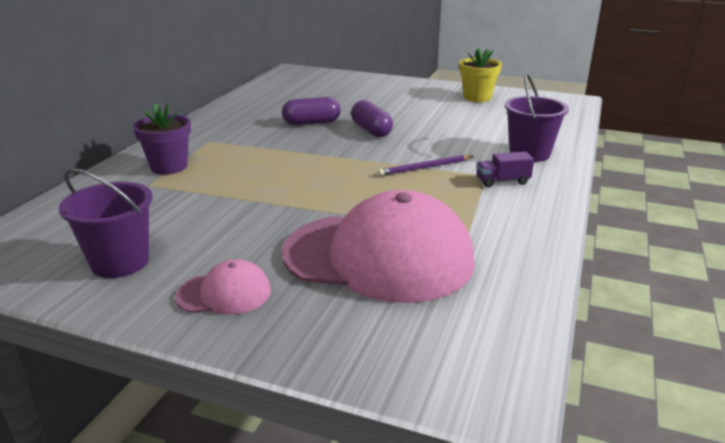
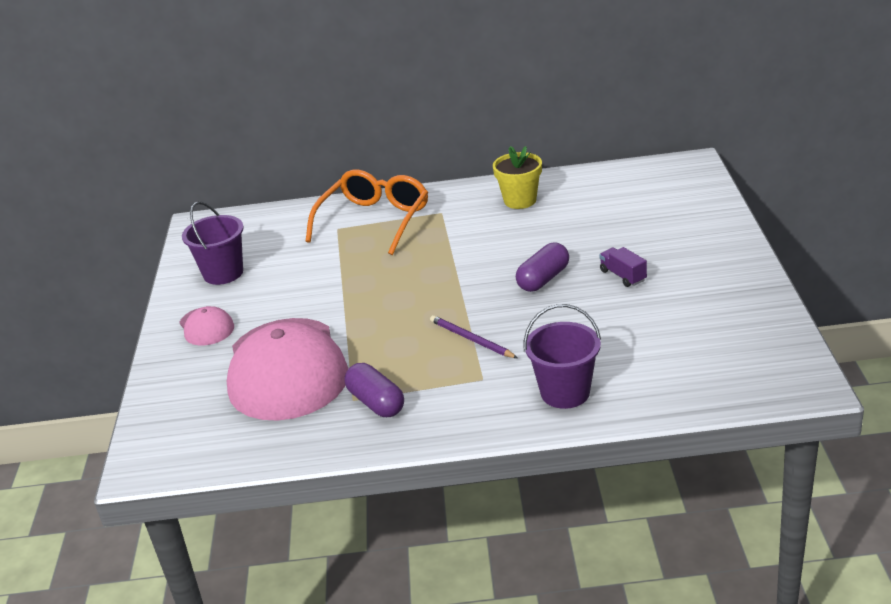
camera: 70 degrees right, 5 degrees up
purple flower pot [133,103,191,174] -> orange glasses [305,170,428,255]
purple capsule [282,97,341,125] -> purple capsule moved to [345,363,404,417]
yellow flower pot [459,48,502,102] -> yellow flower pot moved to [493,146,542,209]
purple truck [476,152,534,187] -> purple truck moved to [599,247,647,287]

